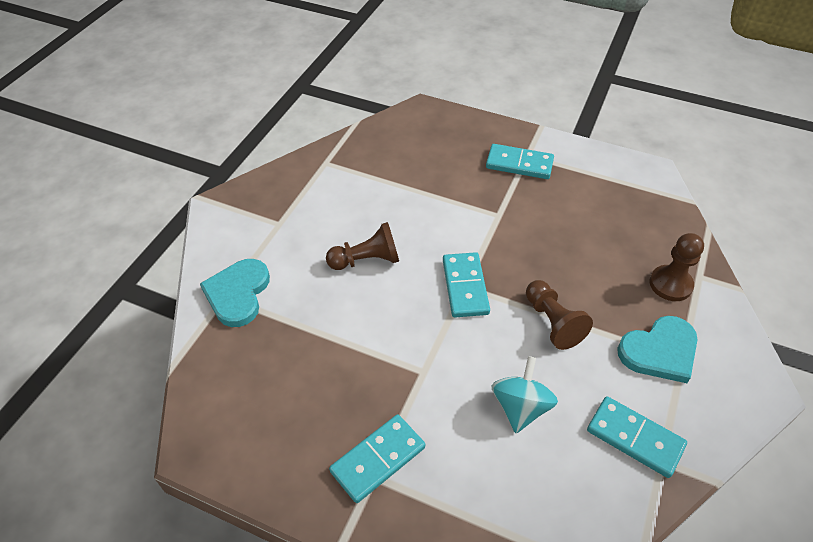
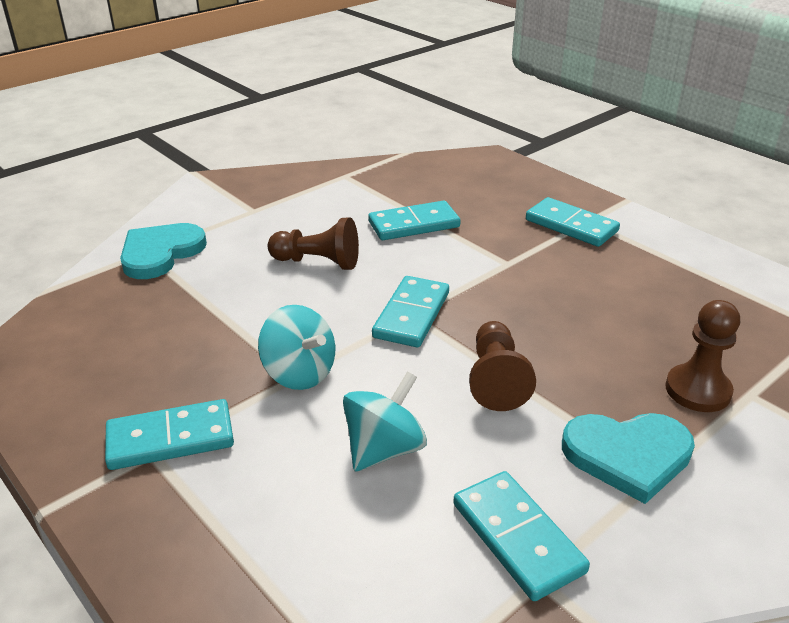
camera: 25 degrees right, 15 degrees down
none -> turquoise spinning top [258,305,335,390]
none -> turquoise domino [368,200,461,240]

